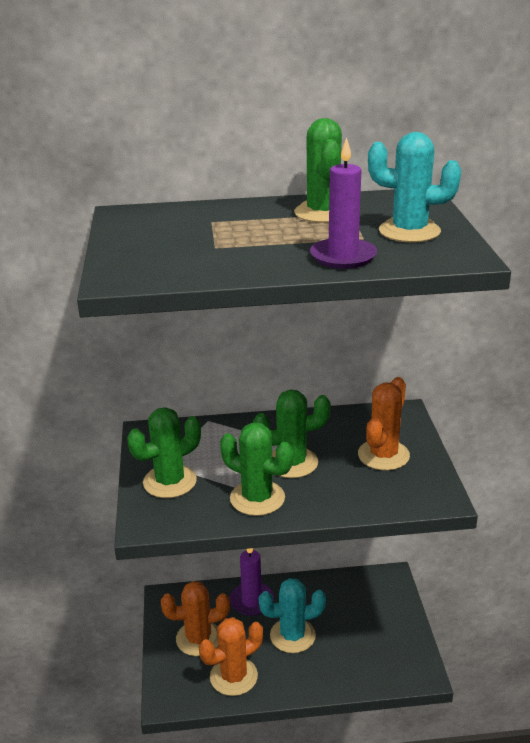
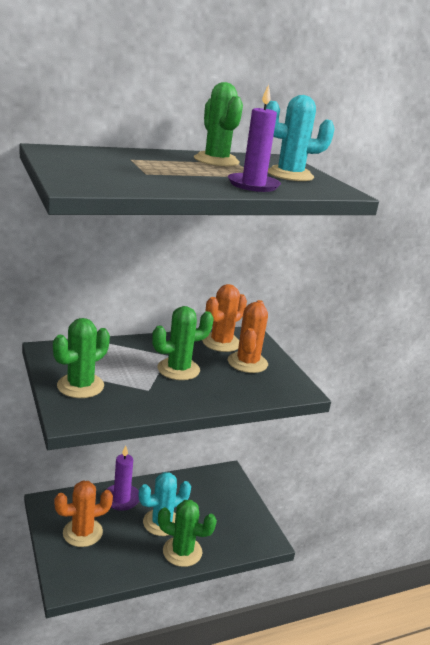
camera: 20 degrees left, 5 degrees down
orange cactus [199,617,263,696] -> orange cactus moved to [202,284,247,352]
green cactus [220,423,293,516] -> green cactus moved to [158,500,217,567]

